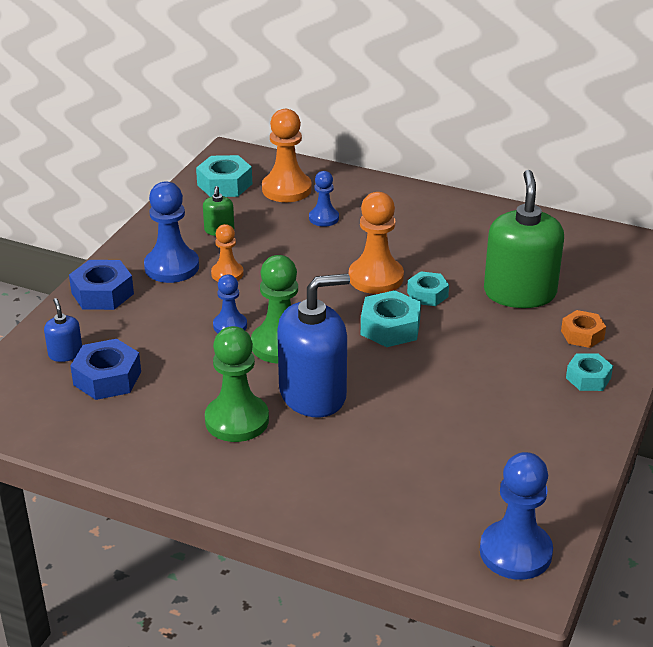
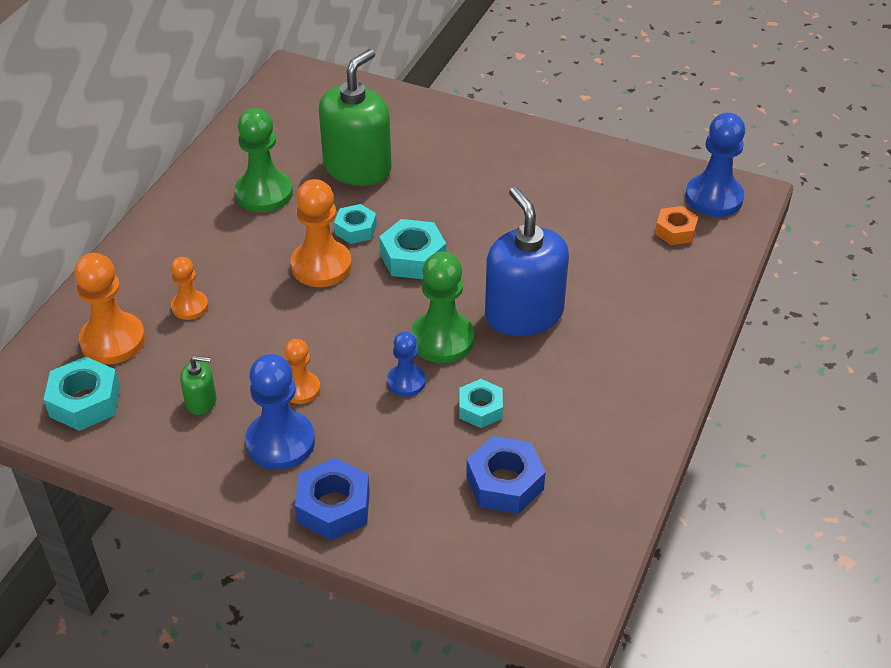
camera: 90 degrees left, 10 degrees up
blue soap dispenser [44,298,82,362] -> none
green pawn [205,326,269,442] -> green pawn moved to [235,108,293,212]
blue pawn [309,171,339,227] -> orange pawn [171,257,209,320]
green soap dispenser [484,170,564,308] -> green soap dispenser turned 120 degrees clockwise [319,49,392,186]
orange nut [561,310,606,348] -> orange nut moved to [655,206,698,245]
turquoise nut [566,353,613,391] -> turquoise nut moved to [459,379,503,428]

